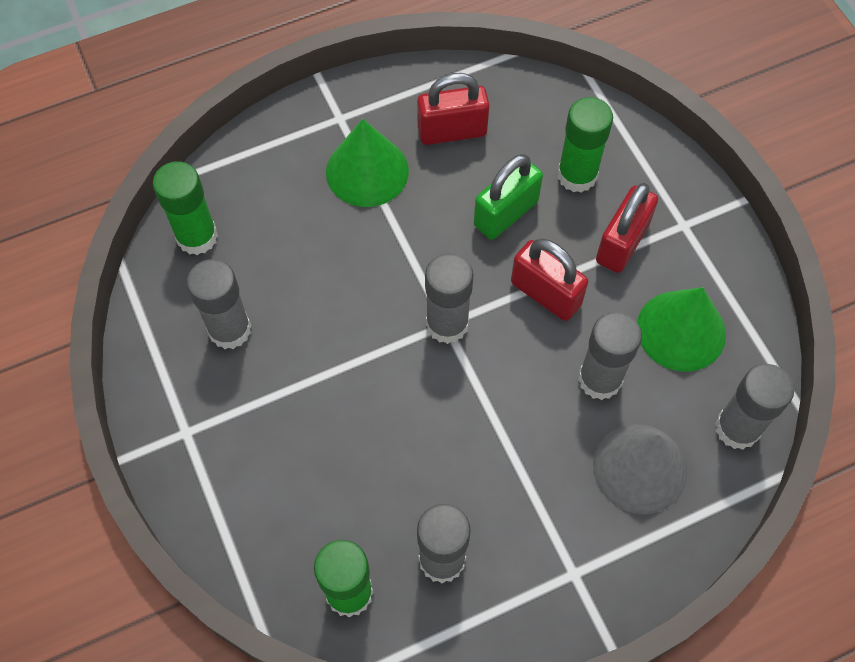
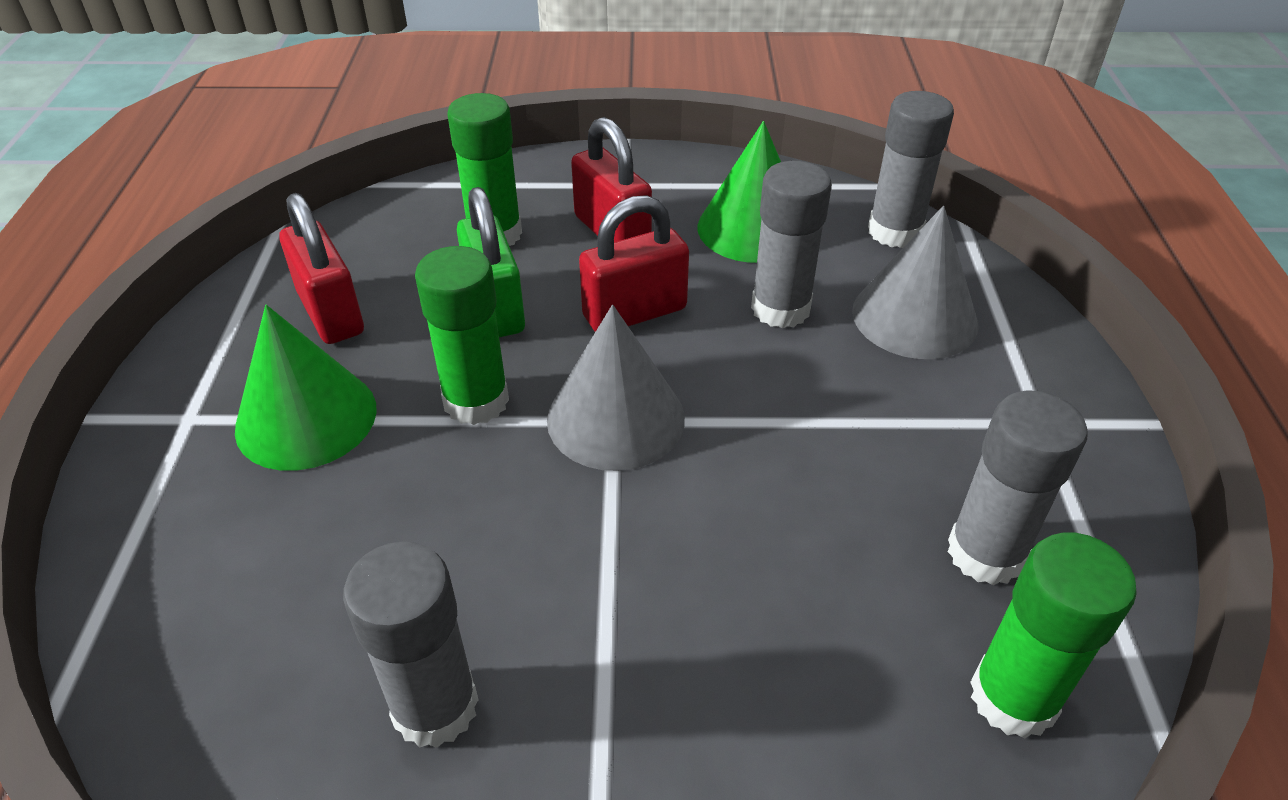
camera: 65 degrees left, 20 degrees down
green glue stick [153,161,218,255] -> green glue stick moved to [415,246,509,425]
red padlock [417,73,489,145] -> red padlock turned 45 degrees counterclockwise [279,193,364,344]
grey glue stick [425,253,473,344] -> grey cone [547,305,685,471]

